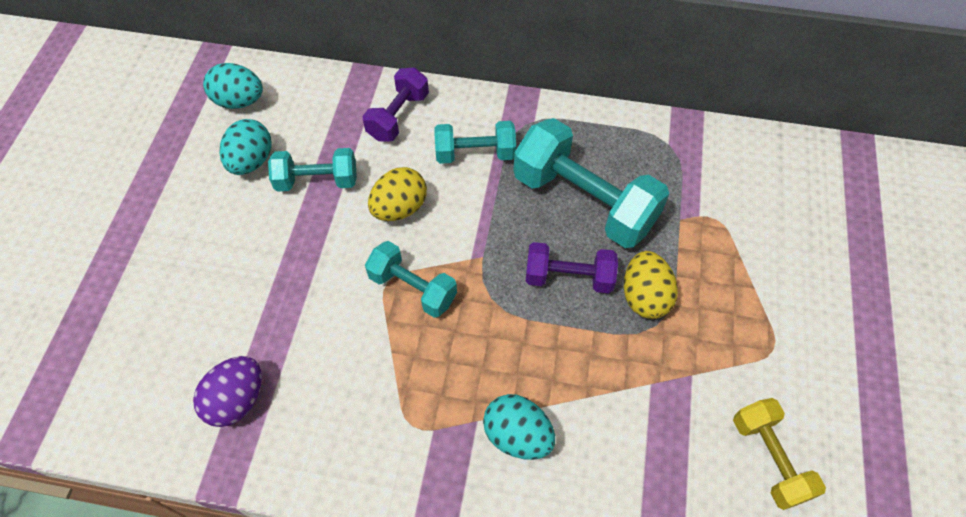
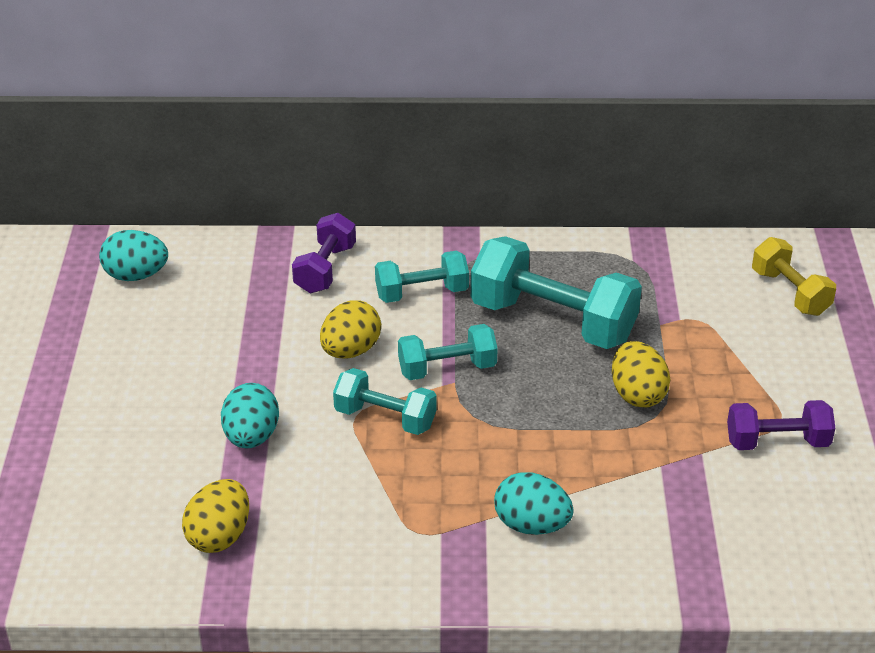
camera: 10 degrees left, 20 degrees down
purple egg [193,356,262,427] -> yellow egg [182,479,249,553]
turquoise egg [220,119,272,175] -> turquoise egg moved to [221,383,279,448]
turquoise dumbbell [268,148,357,192] -> turquoise dumbbell moved to [398,324,498,380]
purple dumbbell [526,242,618,293] -> purple dumbbell moved to [727,400,835,450]
yellow dumbbell [733,398,826,510] -> yellow dumbbell moved to [752,237,836,316]

